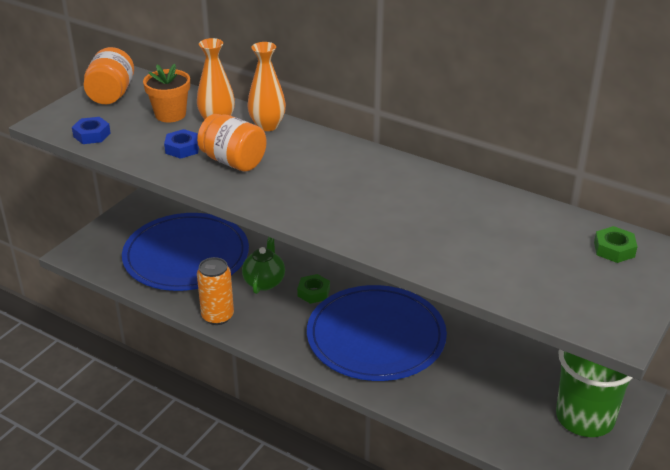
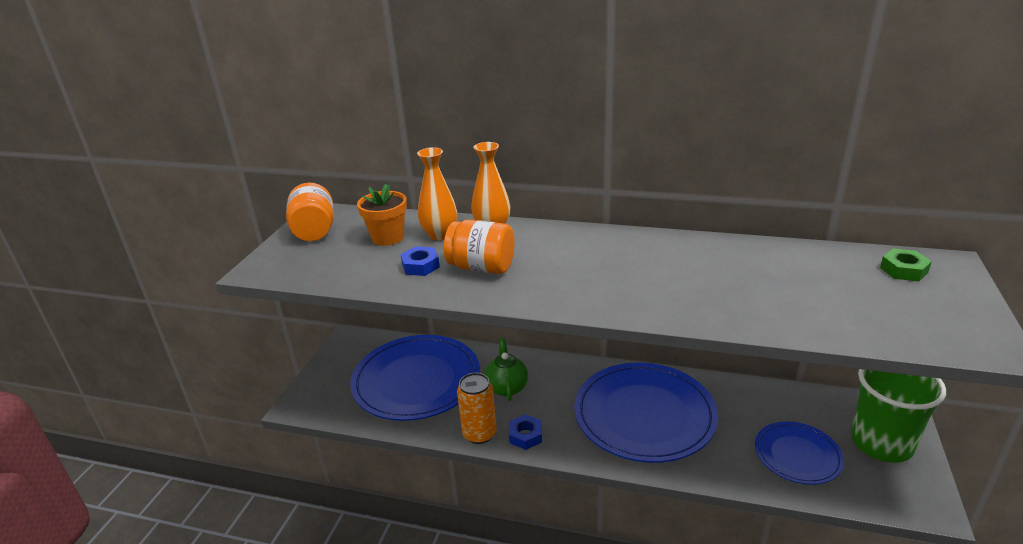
camera: 15 degrees left, 5 degrees down
blue nut [72,117,111,144] -> blue nut moved to [509,414,542,450]
green nut [297,274,330,304] -> none
none -> blue plate [755,421,844,485]

